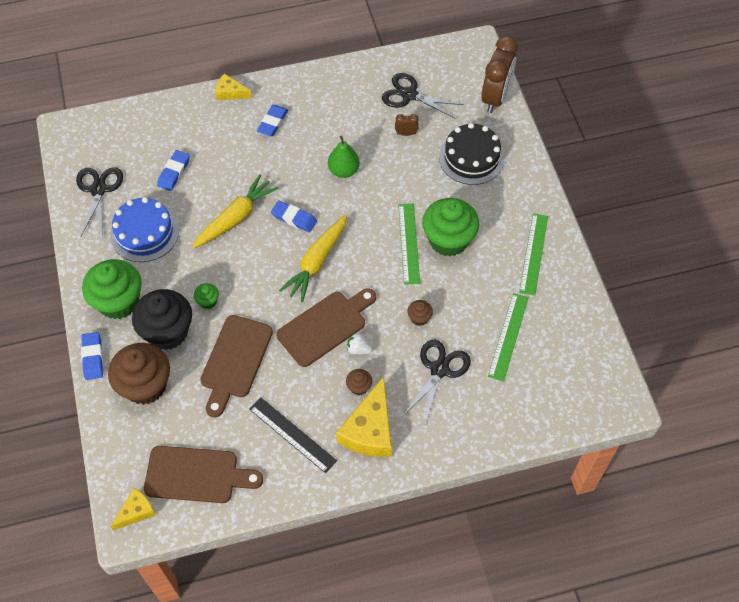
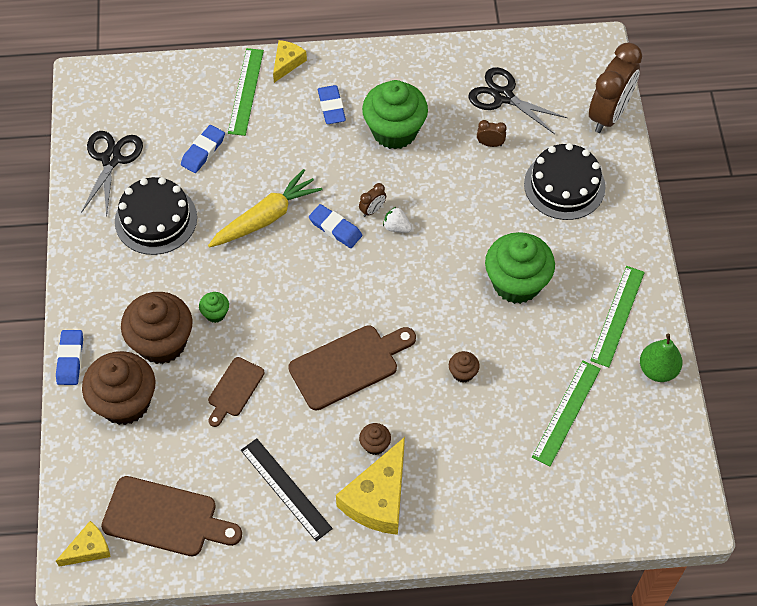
camera: 10 degrees right, 0 degrees up
green cupcake [82,259,142,319] -> green cupcake moved to [362,80,428,149]
blue cake [110,197,179,262] -> black cake [115,177,197,255]
black cupcake [132,289,192,350] -> brown cupcake [121,292,193,364]
brown cutting board [200,315,273,417] -> brown cutting board [208,357,265,427], size x0.59
yellow cheese [215,74,252,100] -> yellow cheese turned 90 degrees clockwise [273,40,307,83]
blue eraser [257,105,288,136] -> blue eraser turned 45 degrees counterclockwise [318,85,346,124]
yellow carrot [279,215,347,302] -> none
green pear [328,136,360,178] -> green pear moved to [640,334,682,382]
white strawberry [347,333,372,355] -> white strawberry moved to [383,207,412,233]
green ruler [398,204,420,285] -> green ruler moved to [228,48,264,136]
black scissors [403,340,471,424] -> none
none -> brown clock [359,183,386,217]

